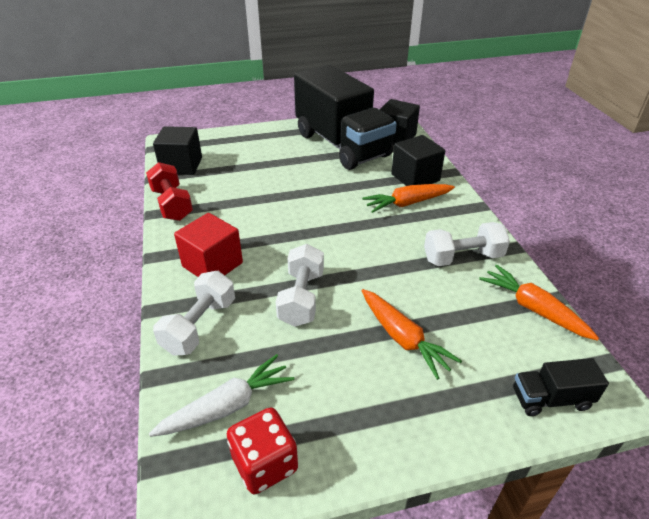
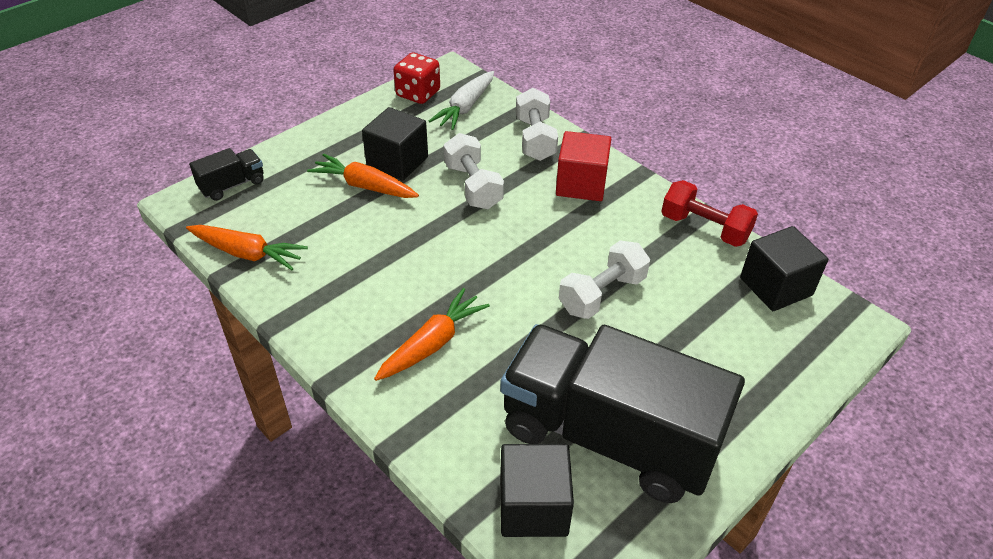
camera: 150 degrees right, 5 degrees up
black cube [391,135,445,186] -> black cube moved to [362,107,428,181]
white dumbbell [424,222,510,266] -> white dumbbell moved to [559,240,650,319]

